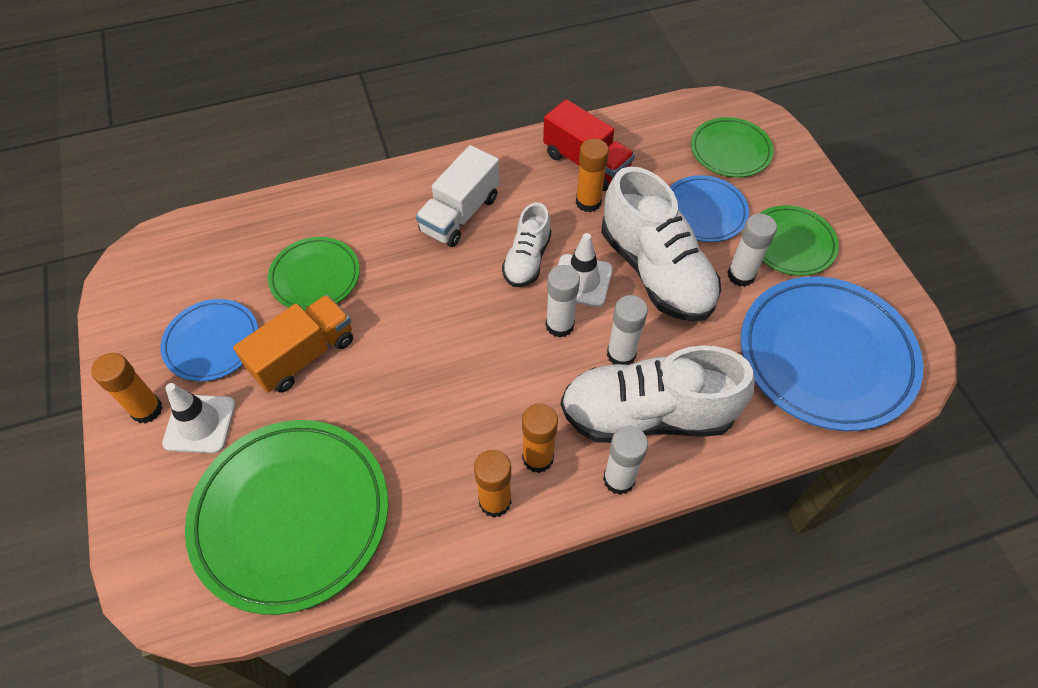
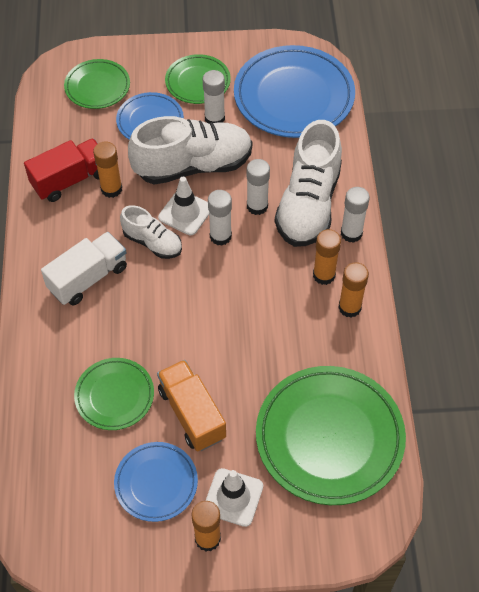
camera: 75 degrees left, 0 degrees up
white truck [416,145,500,247] -> white truck turned 90 degrees counterclockwise [41,232,127,306]

